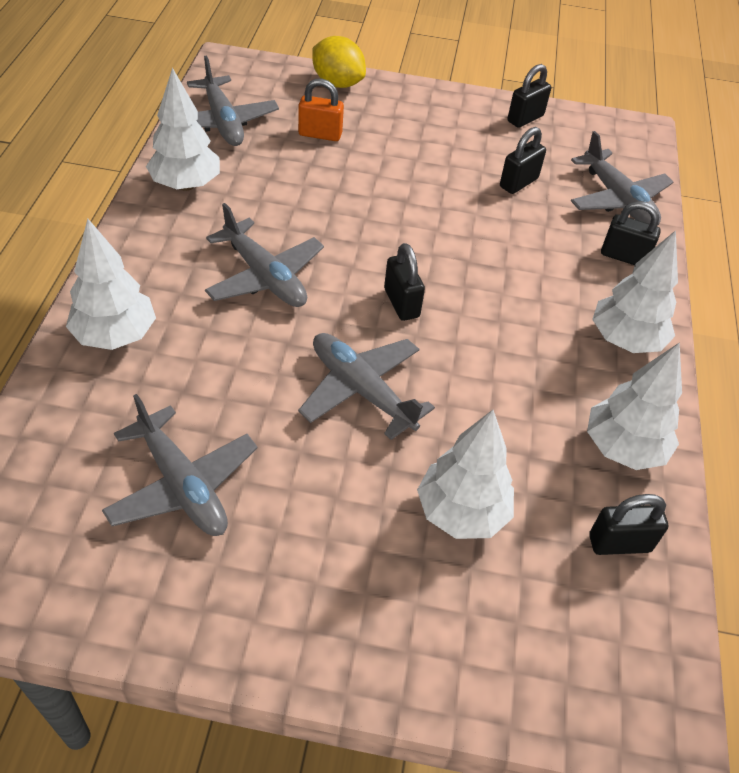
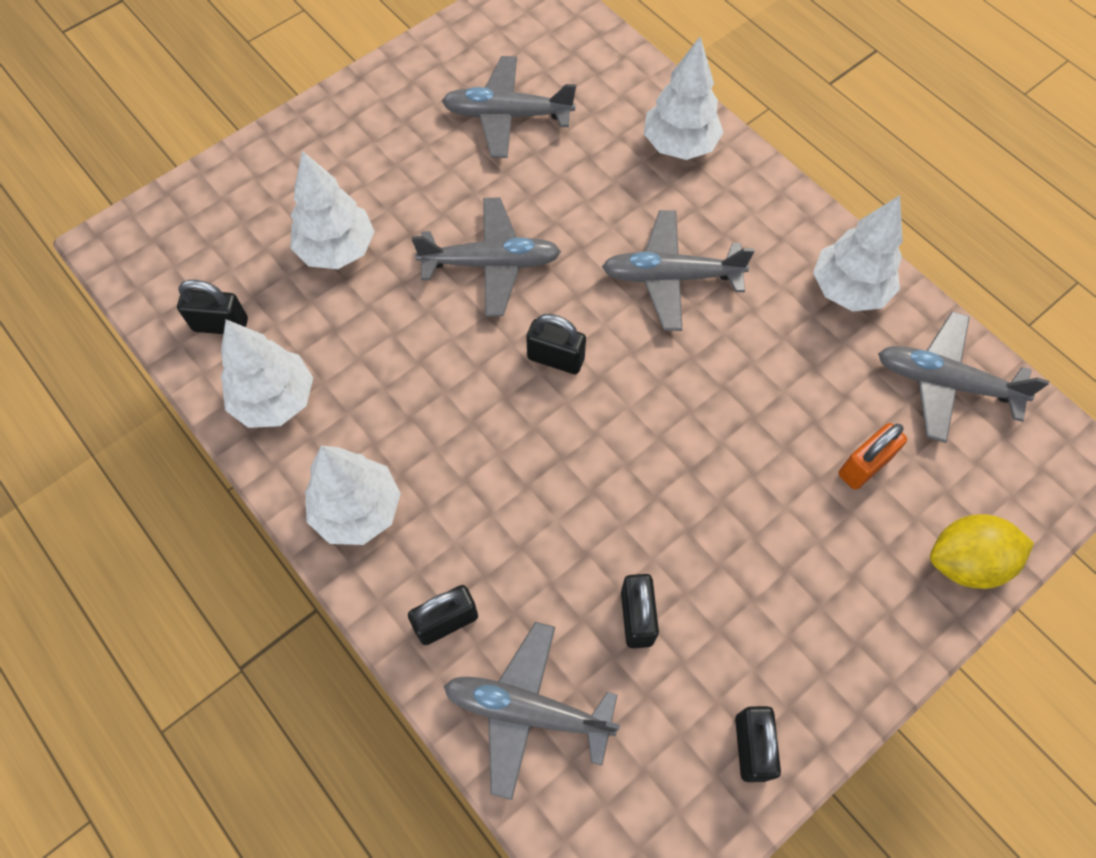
camera: 135 degrees right, 15 degrees up
black padlock [589,494,668,555] -> black padlock turned 60 degrees clockwise [177,280,248,334]

